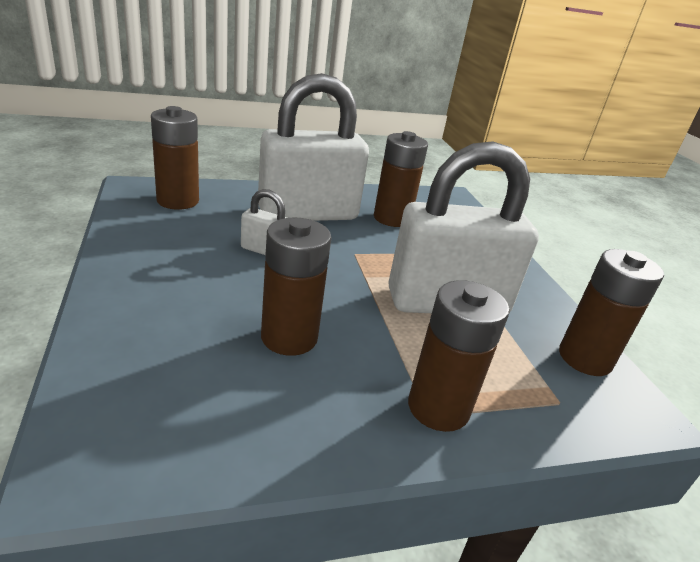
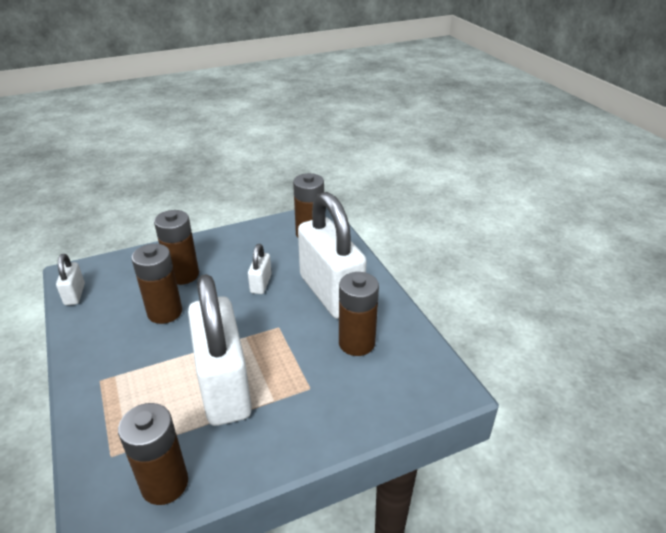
camera: 85 degrees right, 5 degrees up
brown battery [408,280,509,432] -> brown battery moved to [154,210,199,285]
none -> white padlock [56,254,85,305]

